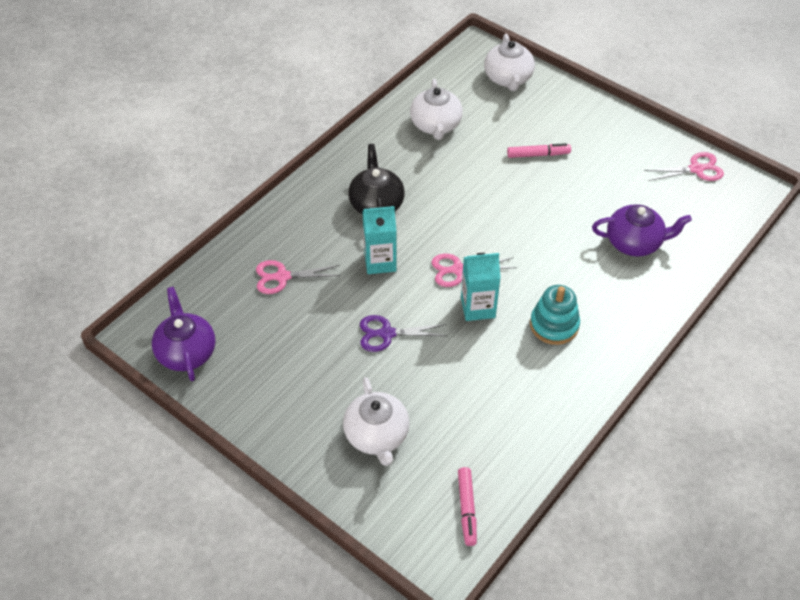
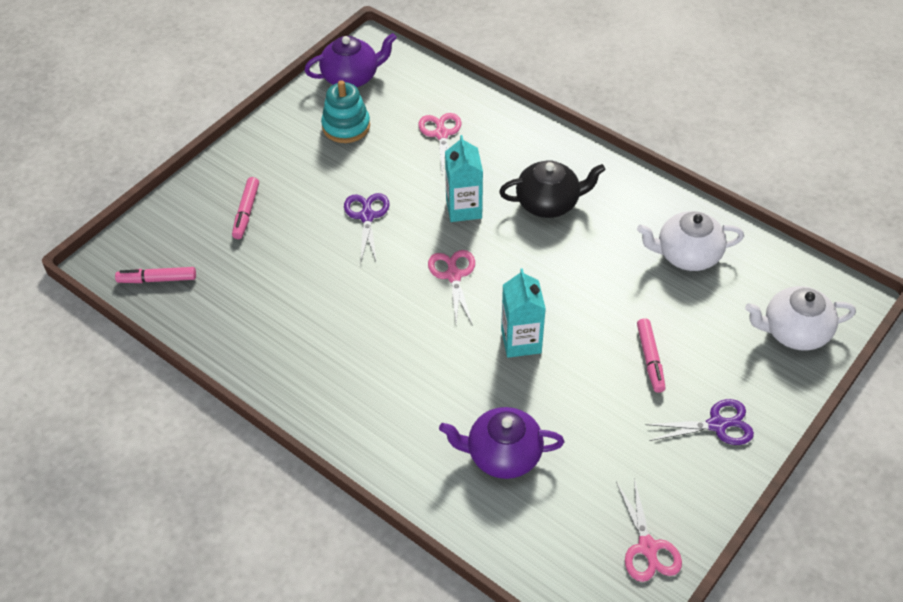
camera: 90 degrees right, 0 degrees up
white teapot [343,377,410,466] -> pink marker [232,177,259,239]
turquoise carton [461,253,501,321] -> turquoise carton moved to [501,268,546,358]
turquoise stacking toy [530,285,580,345] -> turquoise stacking toy moved to [321,80,370,143]
purple teapot [592,205,692,257] -> purple teapot turned 90 degrees clockwise [439,407,564,479]
none -> purple scissors [645,399,754,445]

